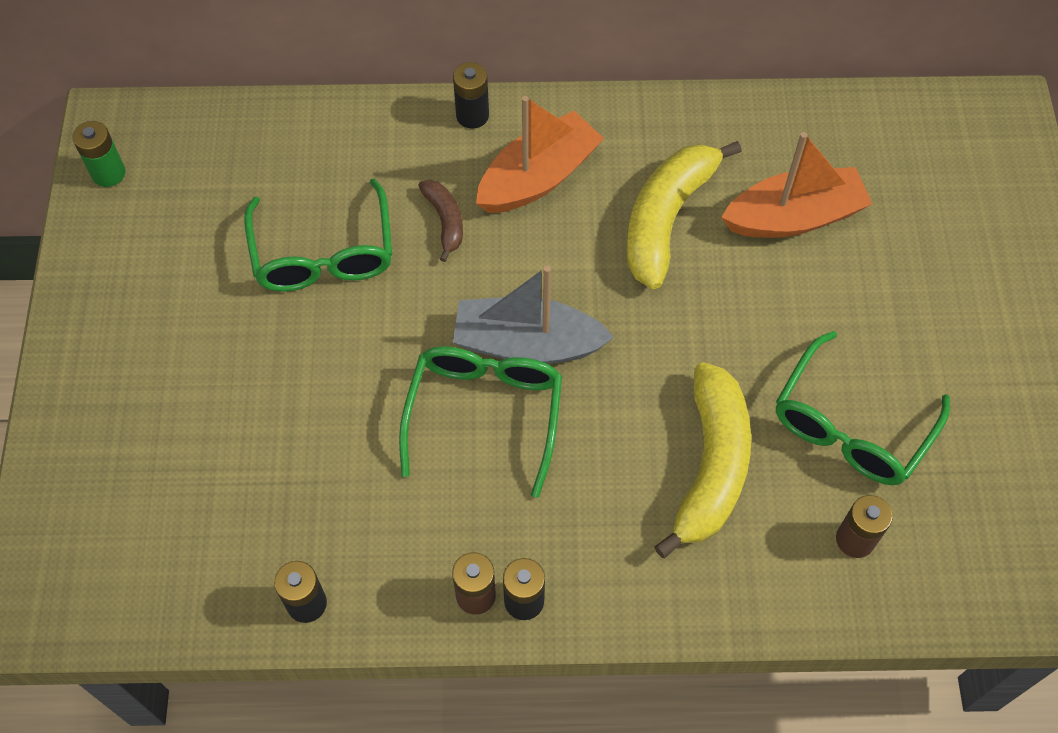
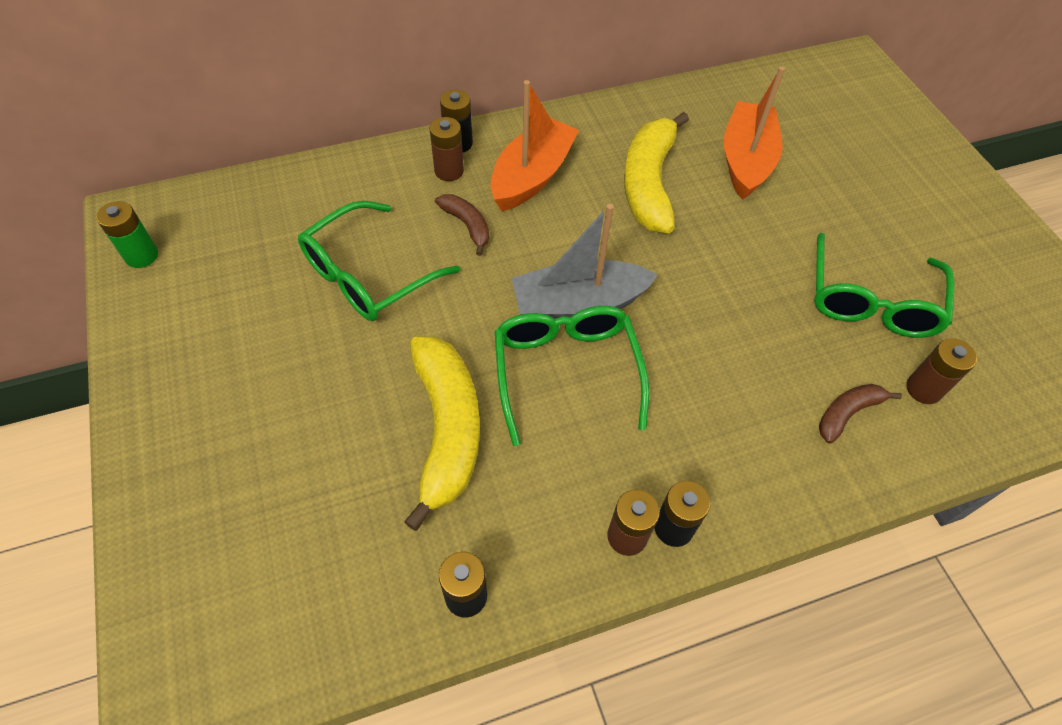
camera: 20 degrees left, 5 degrees down
green glasses [244,179,392,292] -> green glasses turned 75 degrees clockwise [298,201,460,321]
yellow banana [654,362,751,558] -> yellow banana moved to [404,336,480,531]
orange boat [721,132,872,238] -> orange boat turned 45 degrees counterclockwise [724,66,785,200]
none -> brown battery [429,117,464,181]
none -> brown banana [819,384,902,444]

